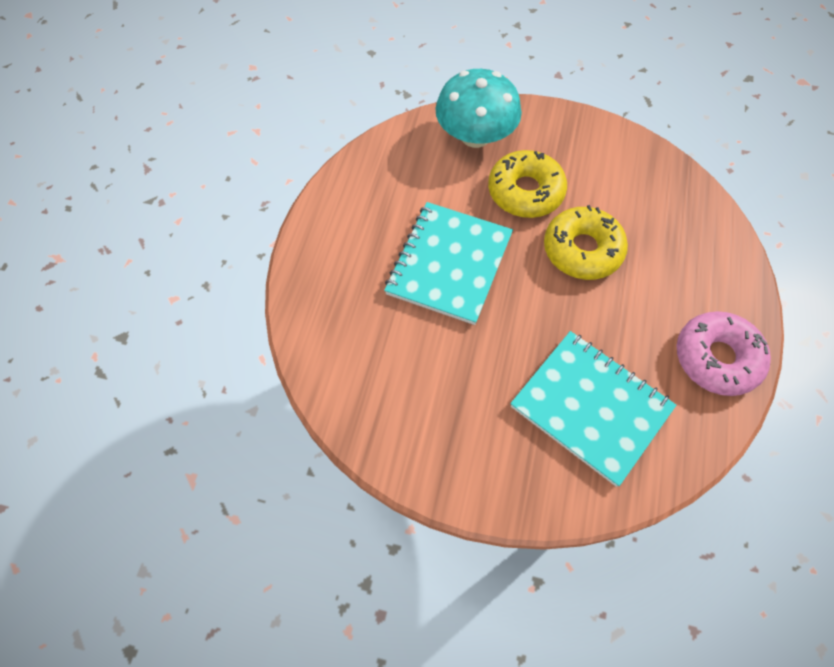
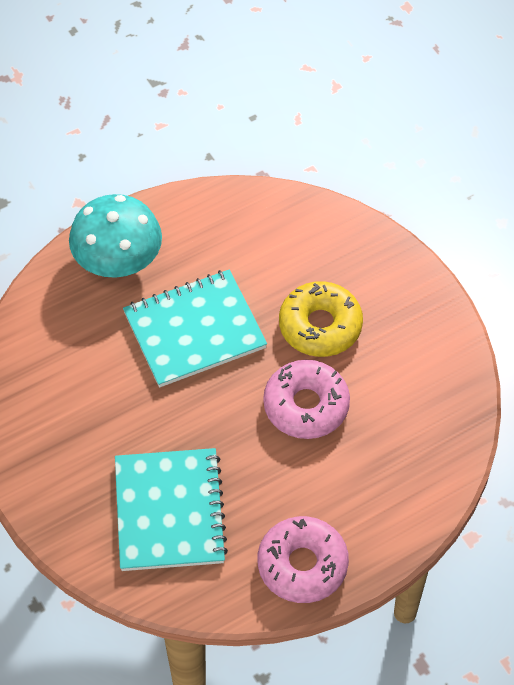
camera: 45 degrees right, 5 degrees down
turquoise mushroom [435,69,522,148] -> turquoise mushroom moved to [69,194,162,278]
yellow donut [544,205,628,280] -> pink donut [263,360,350,439]

